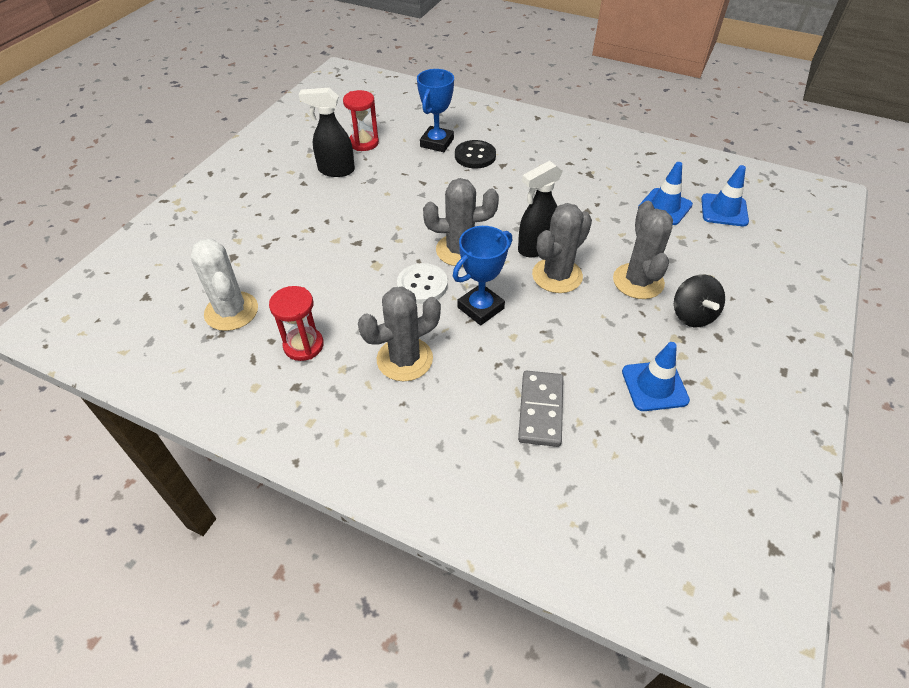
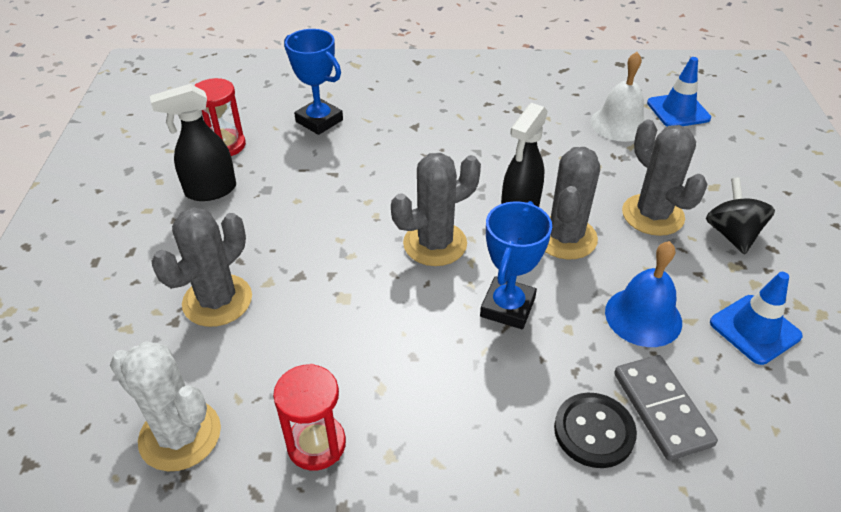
camera: 25 degrees left, 5 degrees down
grey cactus [358,286,441,381] -> grey cactus moved to [152,208,252,327]
white button [397,263,448,304] -> none
blue trophy [417,69,454,152] -> blue trophy turned 45 degrees counterclockwise [284,29,343,135]
black button [455,140,496,169] -> black button moved to [554,393,637,468]
blue traffic cone [638,162,693,225] -> white bell [591,52,646,142]
black spinning top [674,274,725,327] -> black spinning top turned 150 degrees counterclockwise [706,178,775,255]
none -> blue bell [605,241,682,347]

